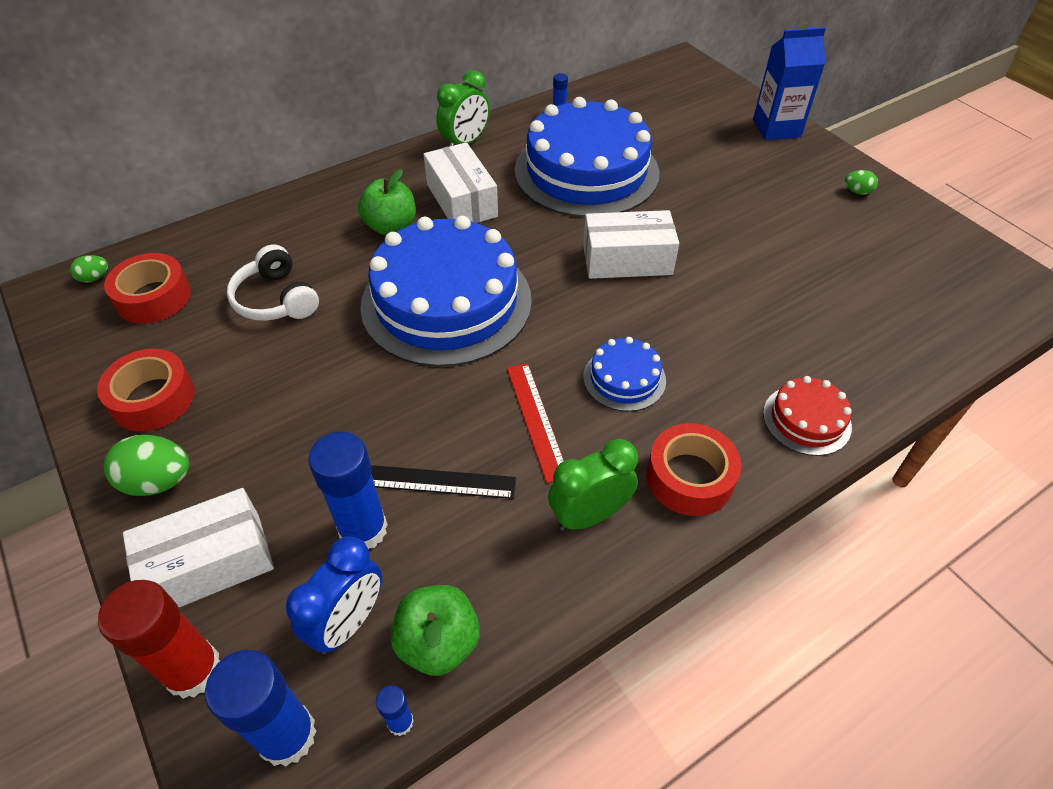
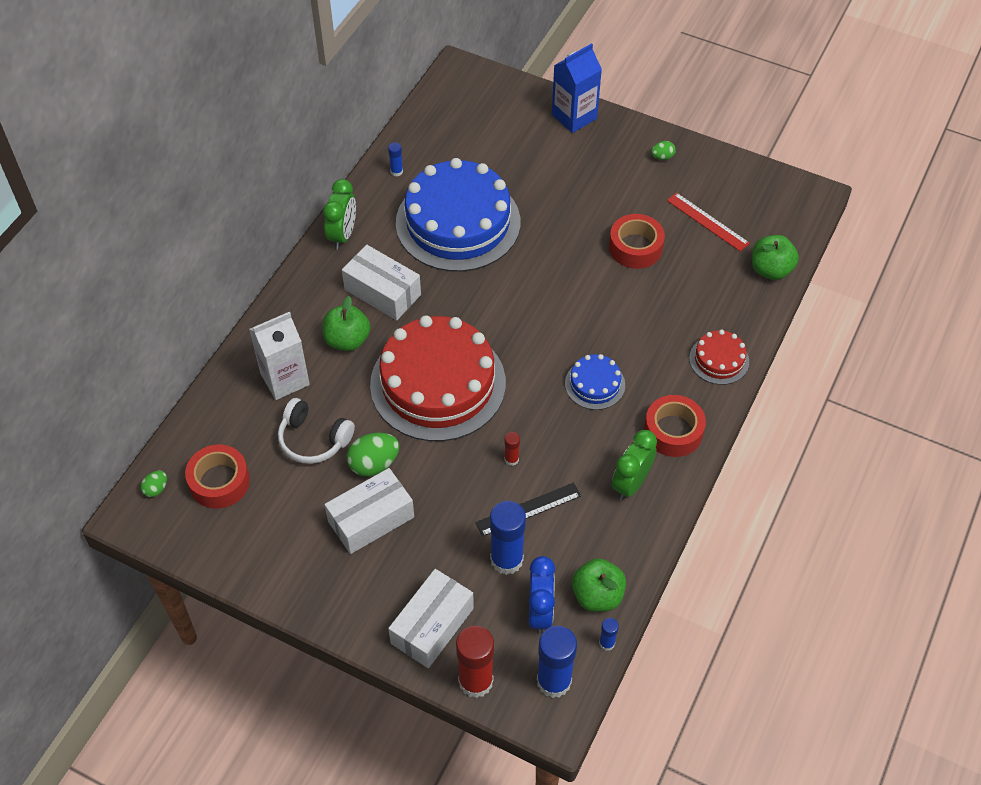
camera: 30 degrees left, 5 degrees up
red tape [97,349,195,431] -> red tape moved to [609,214,665,269]
green egg [104,435,189,496] -> green egg moved to [347,433,399,477]
blue cake [360,216,532,367] -> red cake [370,315,506,441]
red ruler [507,363,564,483] -> red ruler moved to [667,192,750,252]
white box [583,210,679,279] -> white box moved to [324,468,414,554]
none -> white carton [249,312,310,400]
none -> red glue stick [504,432,520,466]
none -> green apple [752,235,799,280]

